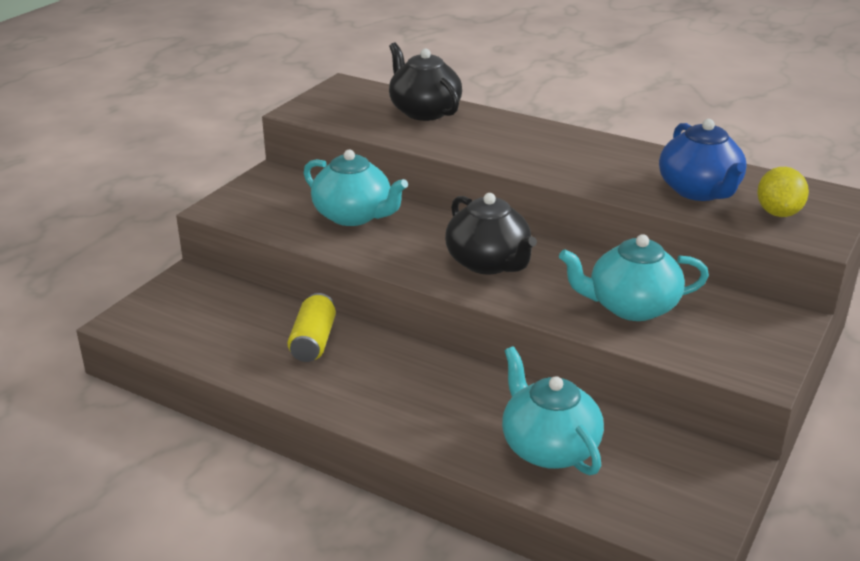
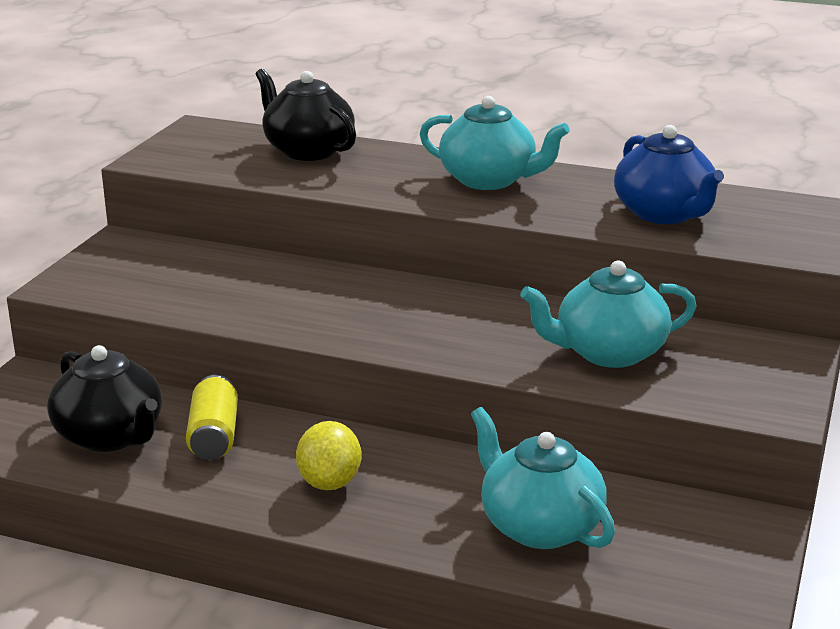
camera: 10 degrees left, 5 degrees down
turquoise teapot [304,150,408,226] -> turquoise teapot moved to [420,96,570,190]
black teapot [445,193,537,274] -> black teapot moved to [47,345,162,452]
yellow lemon [757,167,809,217] -> yellow lemon moved to [296,421,361,490]

